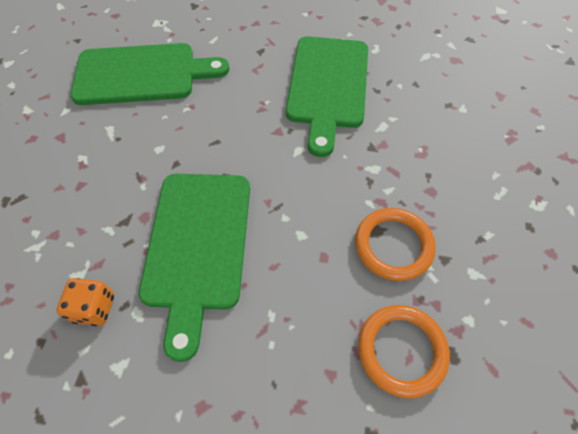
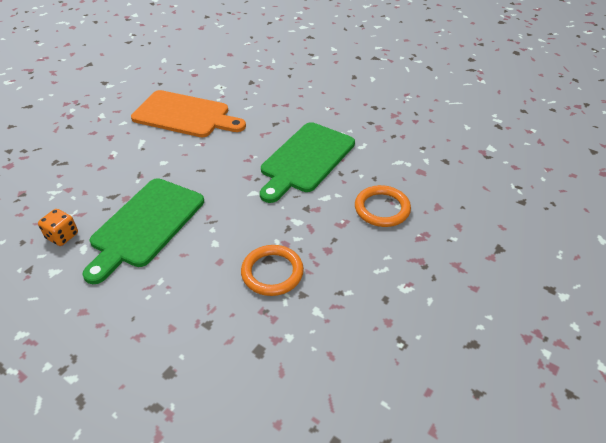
camera: 25 degrees right, 15 degrees down
green cutting board [71,43,230,105] -> orange cutting board [131,90,246,137]
orange ring [358,305,450,398] -> orange ring moved to [355,185,411,227]

